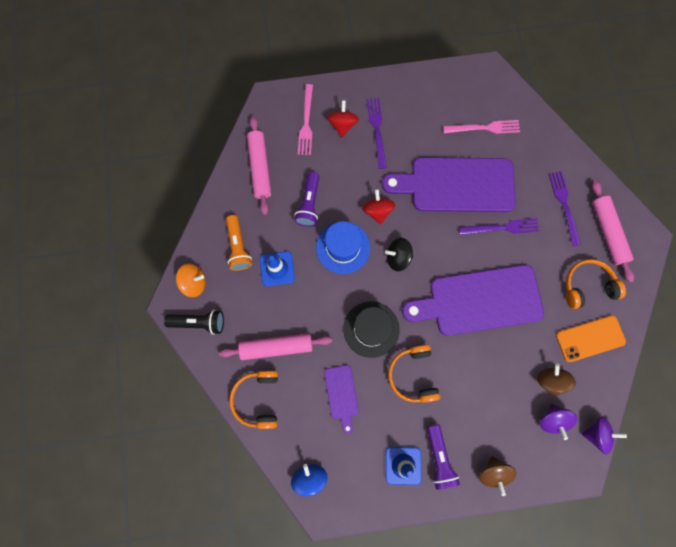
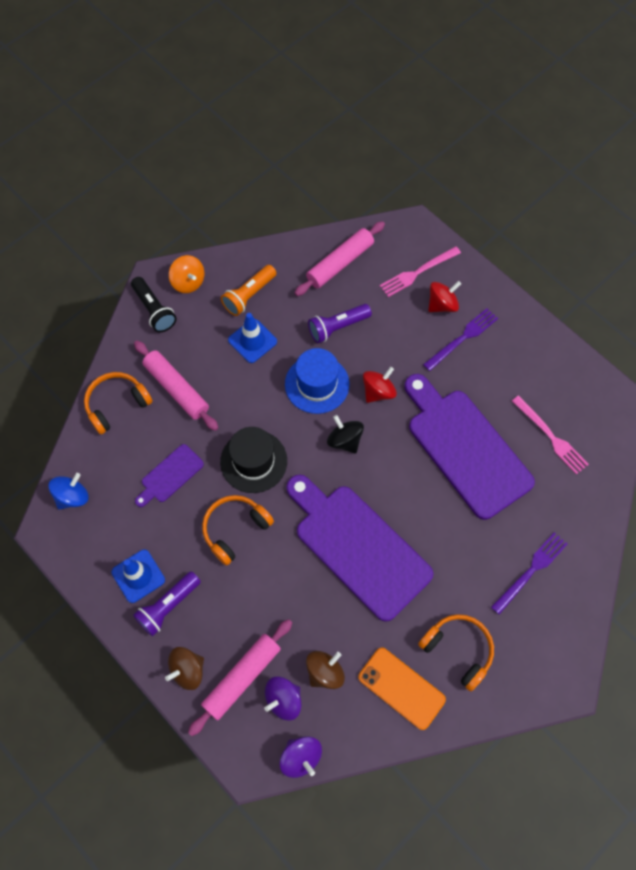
camera: 55 degrees right, 10 degrees down
purple fork [459,218,539,235] -> none
pink rolling pin [592,180,634,282] -> pink rolling pin moved to [188,619,292,736]

